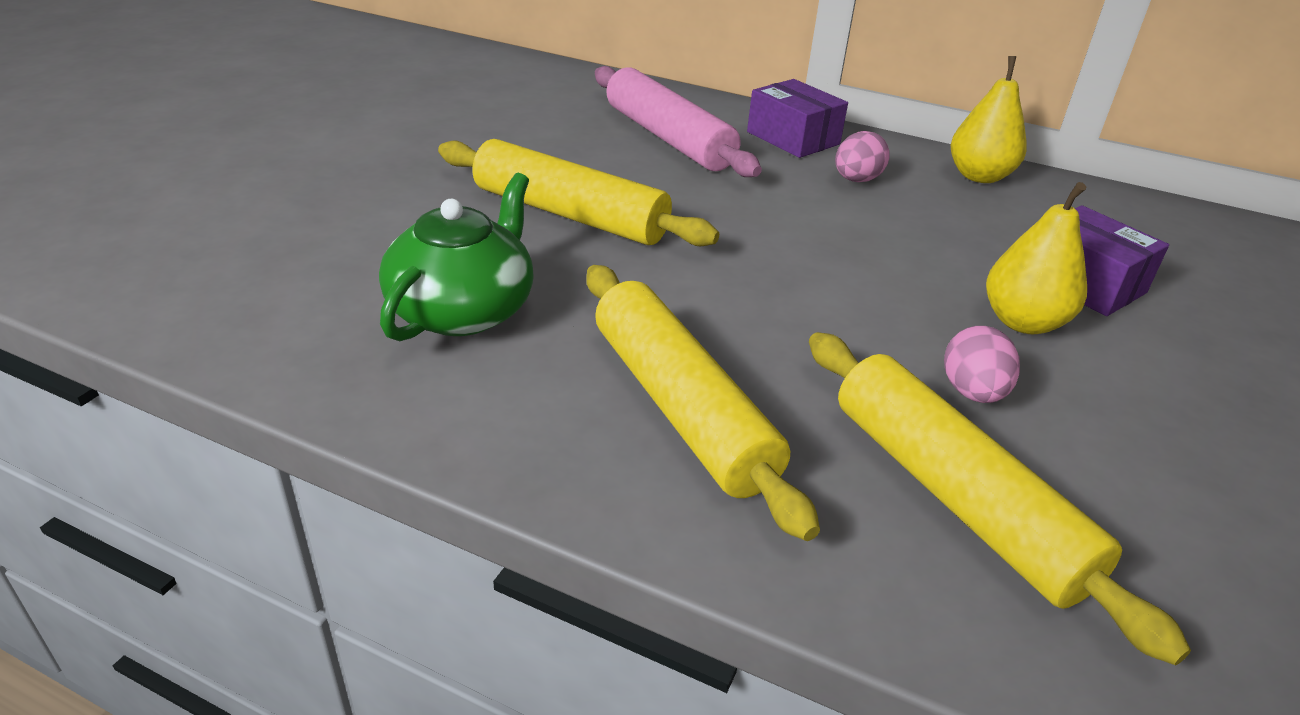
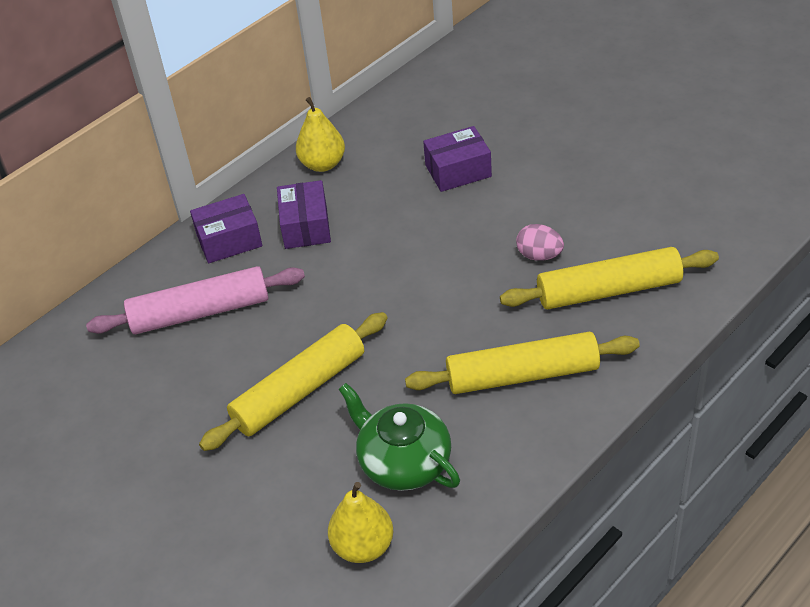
camera: 65 degrees left, 10 degrees up
pink egg [835,131,890,182] -> purple box [277,180,331,249]
yellow pear [986,182,1087,334] -> yellow pear moved to [328,482,393,563]

